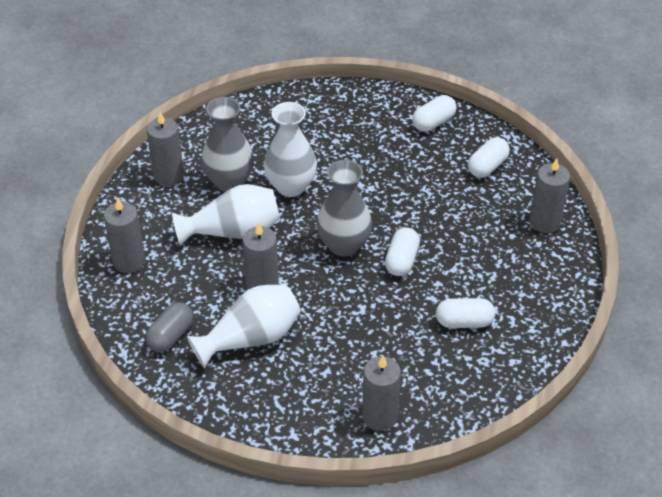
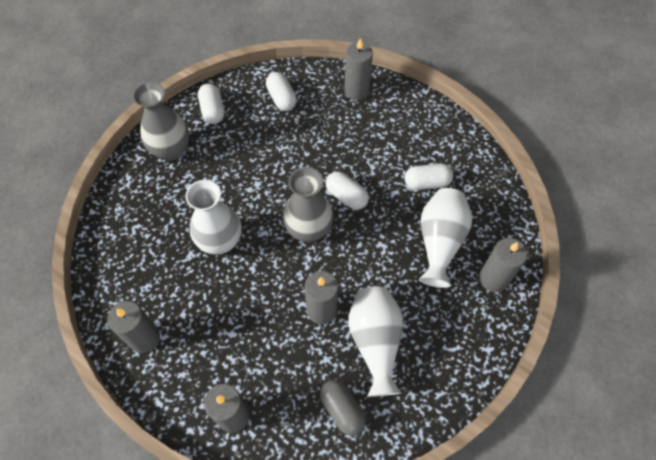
camera: 65 degrees left, 15 degrees up
white vase [172,184,280,245] -> white vase moved to [419,188,472,288]
grey vase [201,97,254,192] -> grey vase moved to [132,82,189,161]
white capsule [436,298,495,328] -> white capsule turned 60 degrees clockwise [405,164,453,190]

